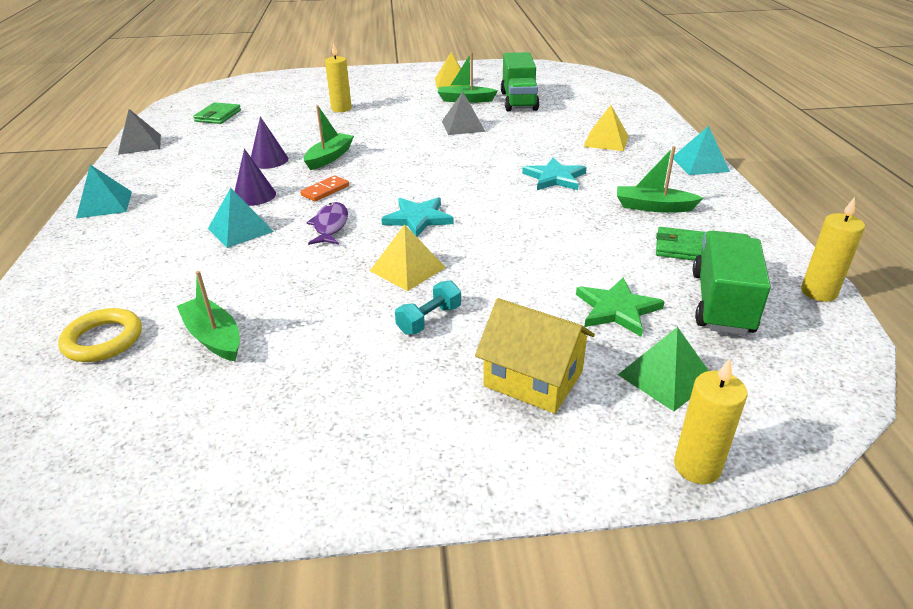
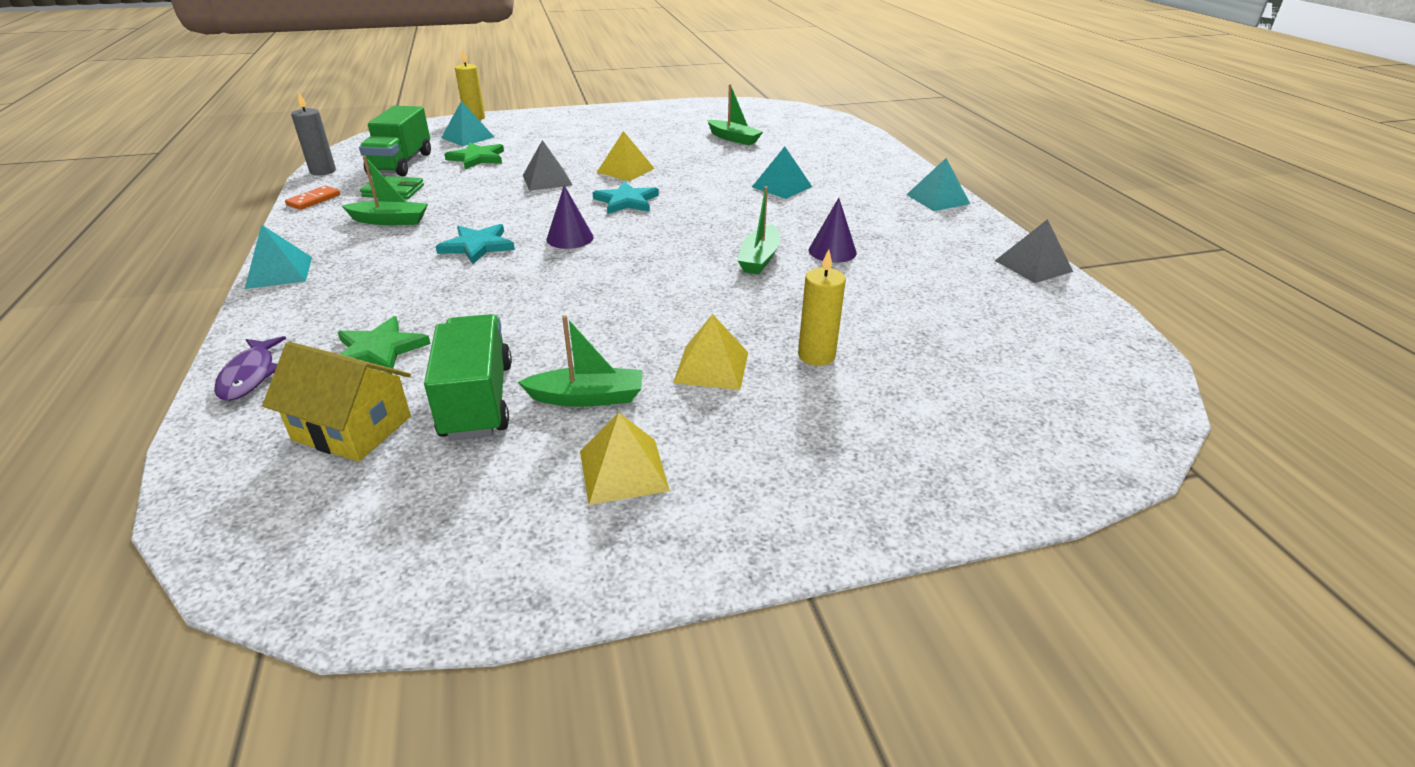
camera: 170 degrees right, 0 degrees up
yellow ring [58,308,142,362] -> none
green wallet [193,102,241,124] -> none
purple cone [234,149,276,206] -> purple cone moved to [546,185,594,249]
orange domino [300,175,349,202] -> orange domino moved to [285,186,340,210]
purple fish [306,202,348,245] -> purple fish moved to [214,336,286,401]
turquoise dumbbell [395,280,461,335] -> none
grey pyramid [442,92,486,135] -> grey pyramid moved to [523,140,572,191]
yellow house [475,298,595,414] -> yellow house moved to [262,342,411,462]
yellow pyramid [583,105,629,151] -> yellow pyramid moved to [673,314,748,390]
green pyramid [618,327,709,411] -> turquoise pyramid [441,101,494,146]
yellow candle [801,197,865,302] -> grey candle [291,93,336,176]
none -> green star [338,316,431,374]

